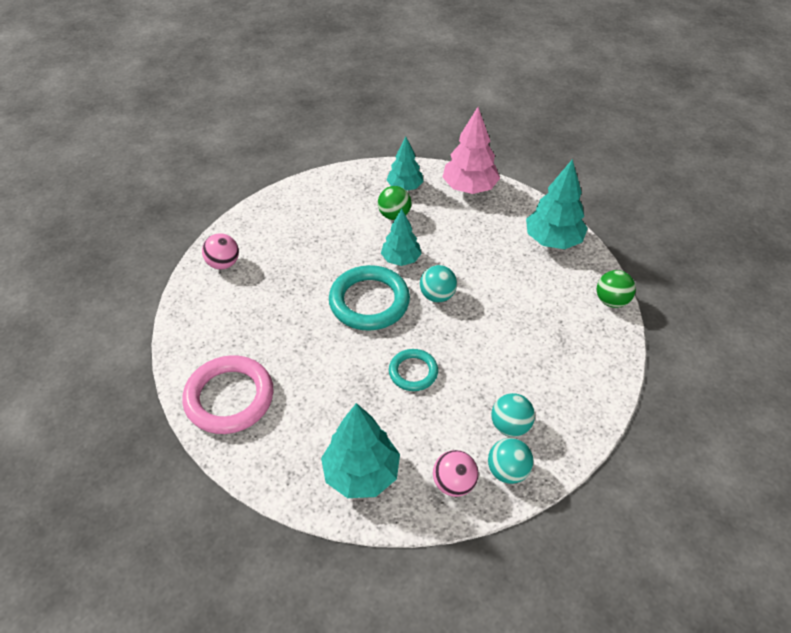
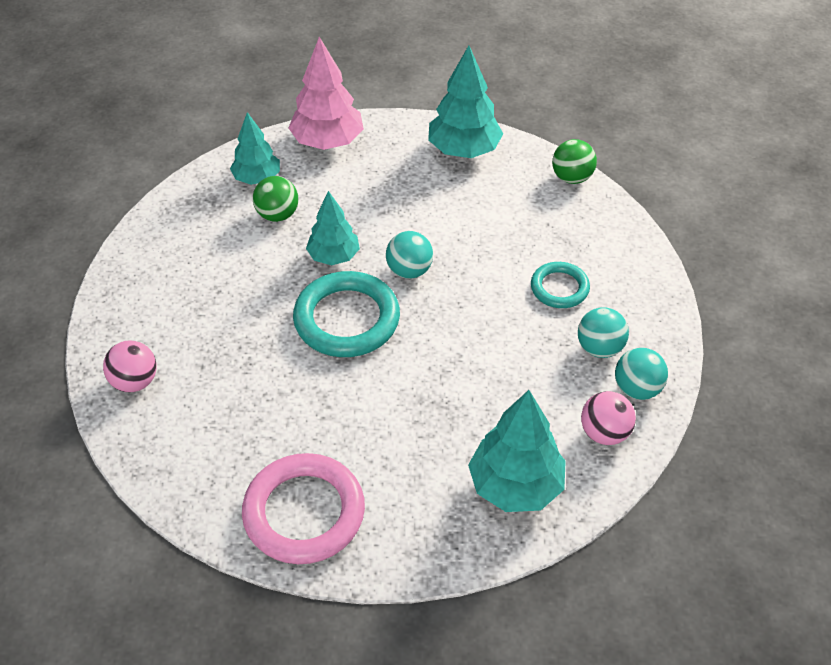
camera: 40 degrees left, 0 degrees up
turquoise ring [389,349,438,391] -> turquoise ring moved to [531,262,590,308]

